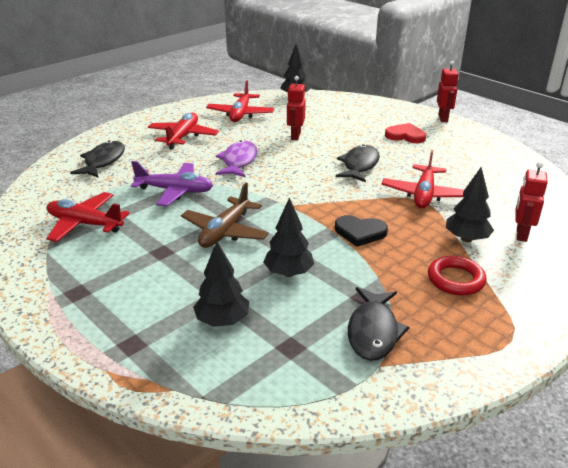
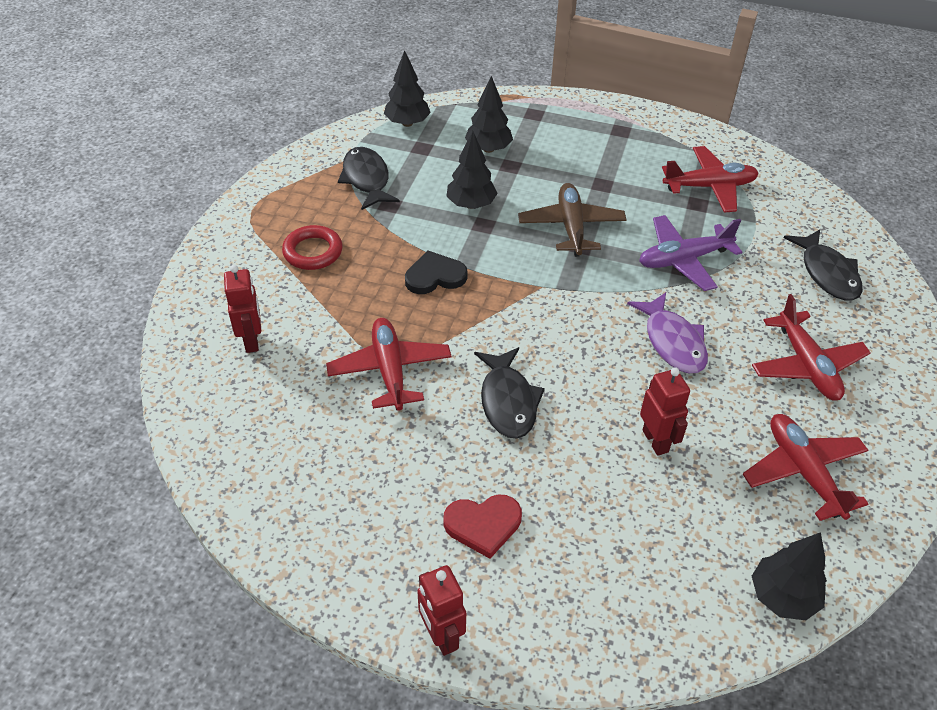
camera: 150 degrees right, 15 degrees up
black tree [446,167,494,242] -> black tree moved to [384,50,431,127]

